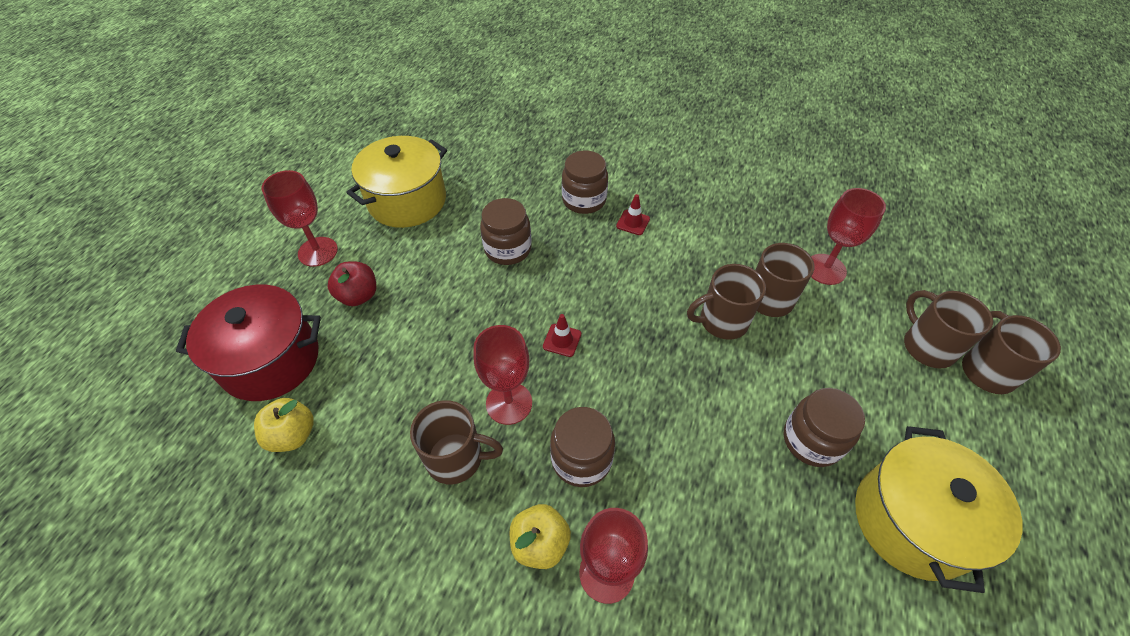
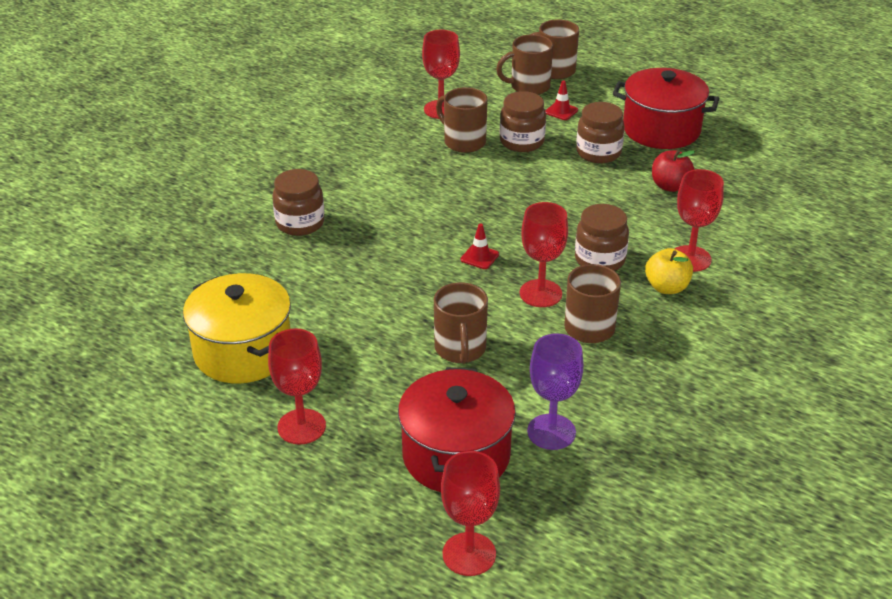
camera: 80 degrees left, 15 degrees down
yellow apple [254,398,314,452] -> purple goblet [527,333,584,450]
red apple [328,261,376,306] -> red apple moved to [652,150,695,192]
brown jar [480,198,532,265] -> brown jar moved to [500,91,546,152]
red traffic cone [616,194,650,235] -> red traffic cone moved to [545,80,578,120]
brown mug [687,264,766,340] -> brown mug moved to [434,282,488,364]
yellow pot [855,426,1022,593] -> red pot [613,68,720,149]
none -> red goblet [441,451,500,576]

